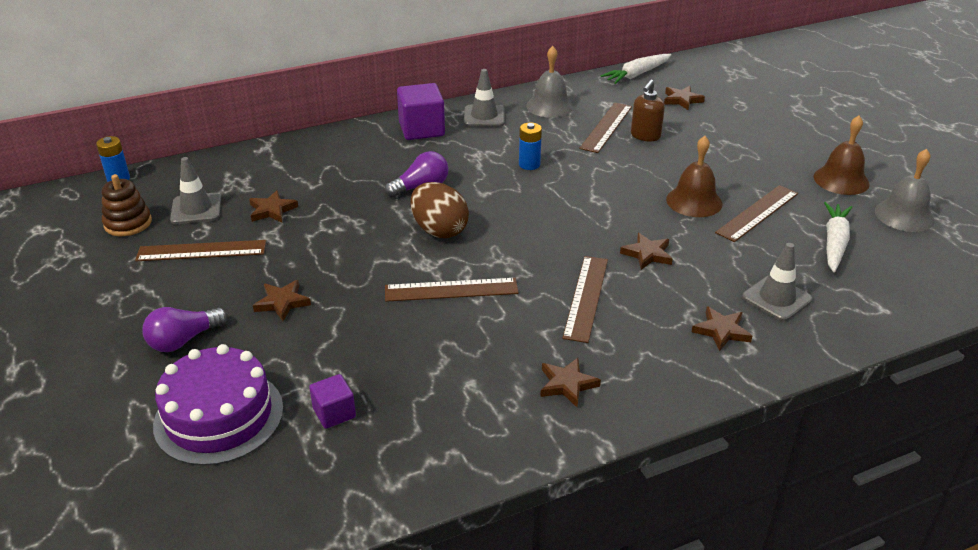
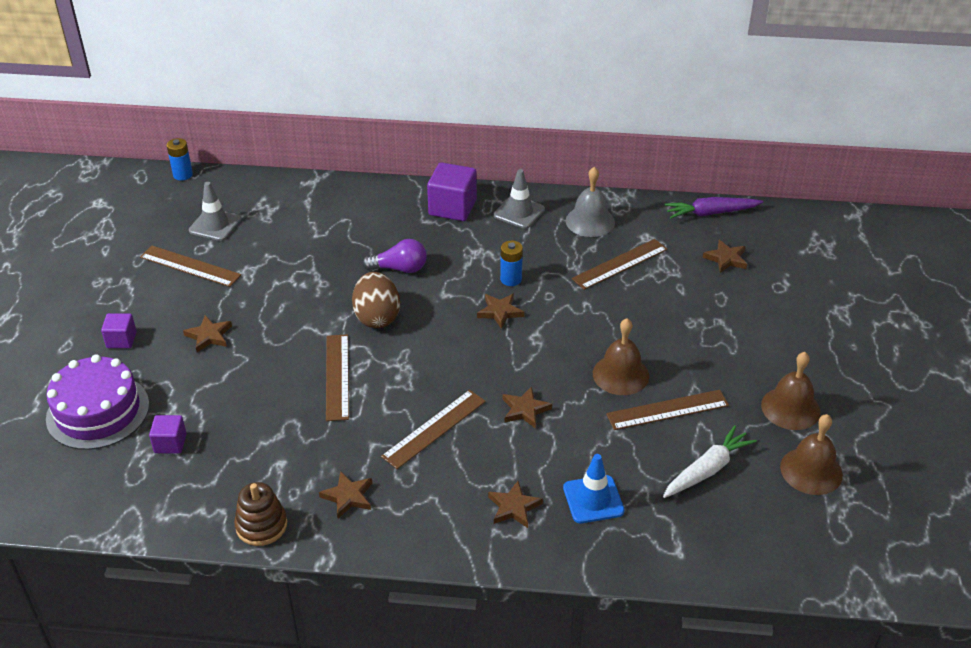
camera: 30 degrees right, 5 degrees up
brown stacking toy [102,174,152,236] -> brown stacking toy moved to [234,482,287,546]
purple light bulb [142,307,228,352] -> purple cube [101,313,136,348]
brown star [249,190,298,223] -> brown star moved to [477,294,524,329]
brown ruler [385,278,518,302] -> brown ruler turned 60 degrees clockwise [326,334,349,421]
white carrot [600,54,671,84] -> purple carrot [664,197,763,218]
brown soap dispenser [631,79,665,141] -> none
grey traffic cone [742,243,813,321] -> blue traffic cone [563,454,625,523]
grey bell [875,149,935,232] -> brown bell [780,414,843,495]

